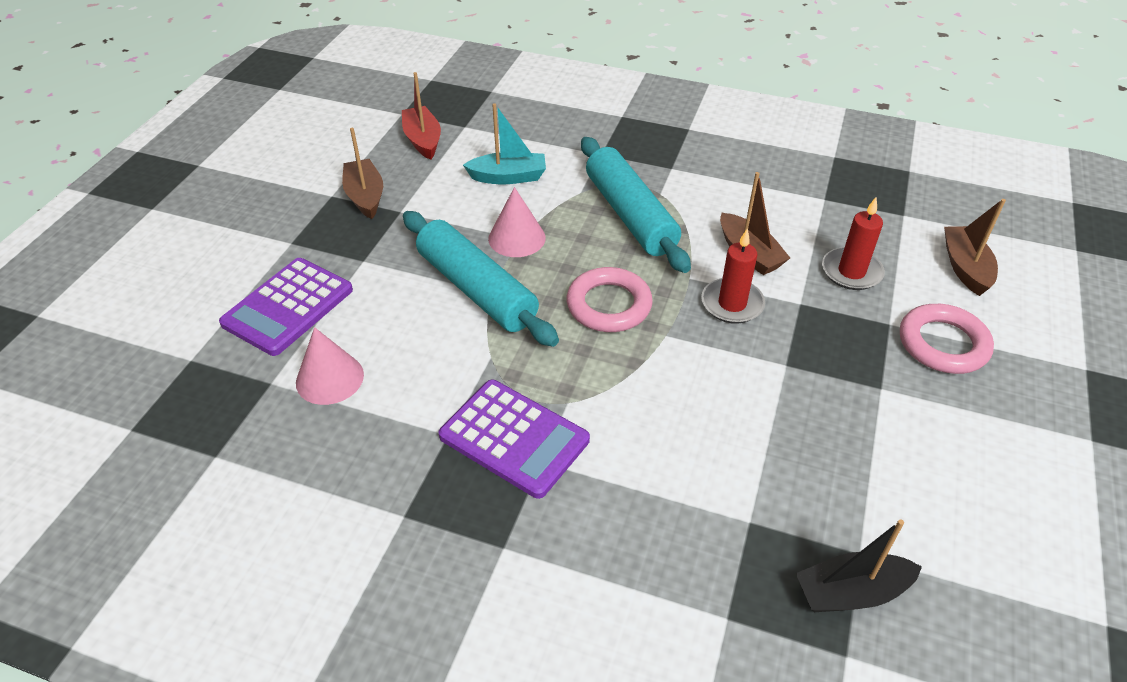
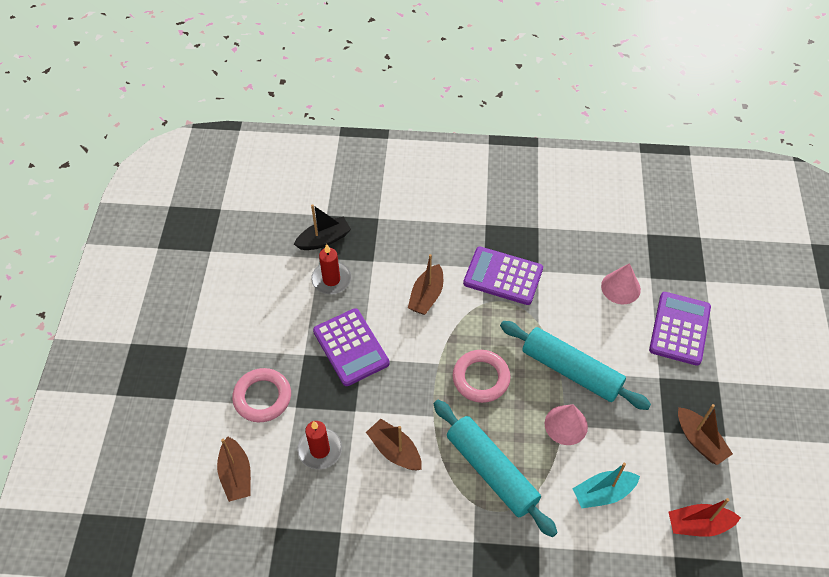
camera: 165 degrees right, 10 degrees up
red boat [402,72,441,160] -> red boat turned 120 degrees clockwise [668,498,741,537]
red candle [701,229,765,324] -> red candle moved to [311,244,351,294]
none -> purple calculator [313,308,390,386]
none -> brown boat [408,254,443,315]

